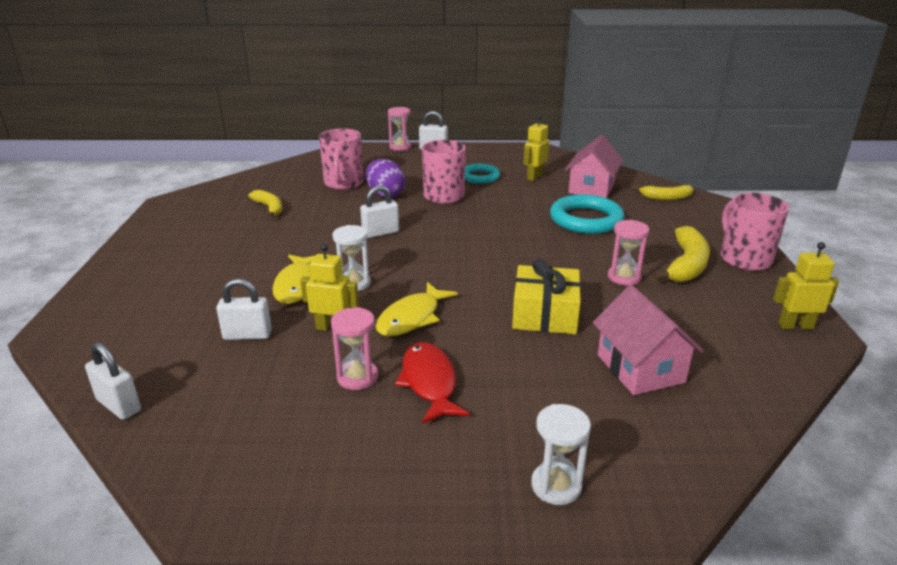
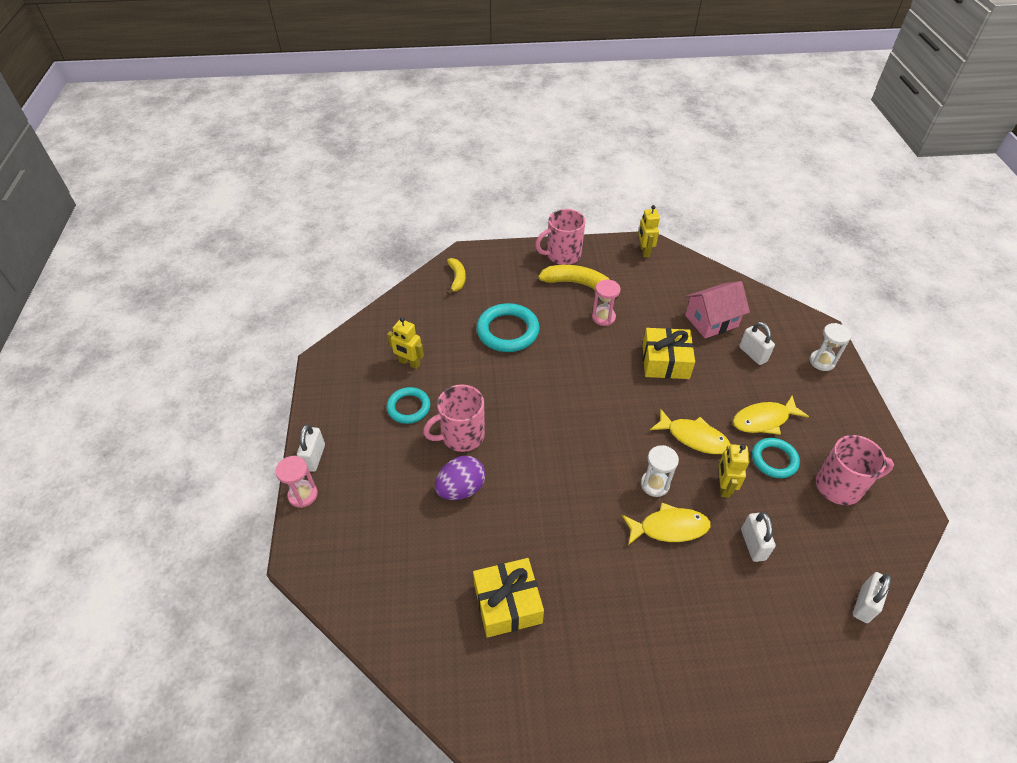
camera: 95 degrees left, 20 degrees up
yellow banana [249,190,282,218] -> yellow gift [473,558,544,638]
pink mug [319,128,364,190] -> pink mug moved to [816,435,894,505]
pink hourglass [331,307,378,390] -> turquoise ring [752,438,800,478]
white padlock [360,186,399,238] -> white padlock moved to [739,322,775,365]
red fish [395,342,469,424] -> yellow fish [733,395,809,435]
pink house [565,135,623,198] -> none

